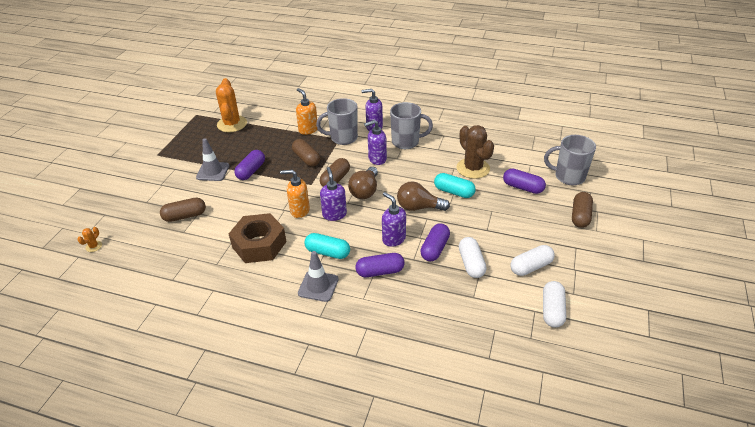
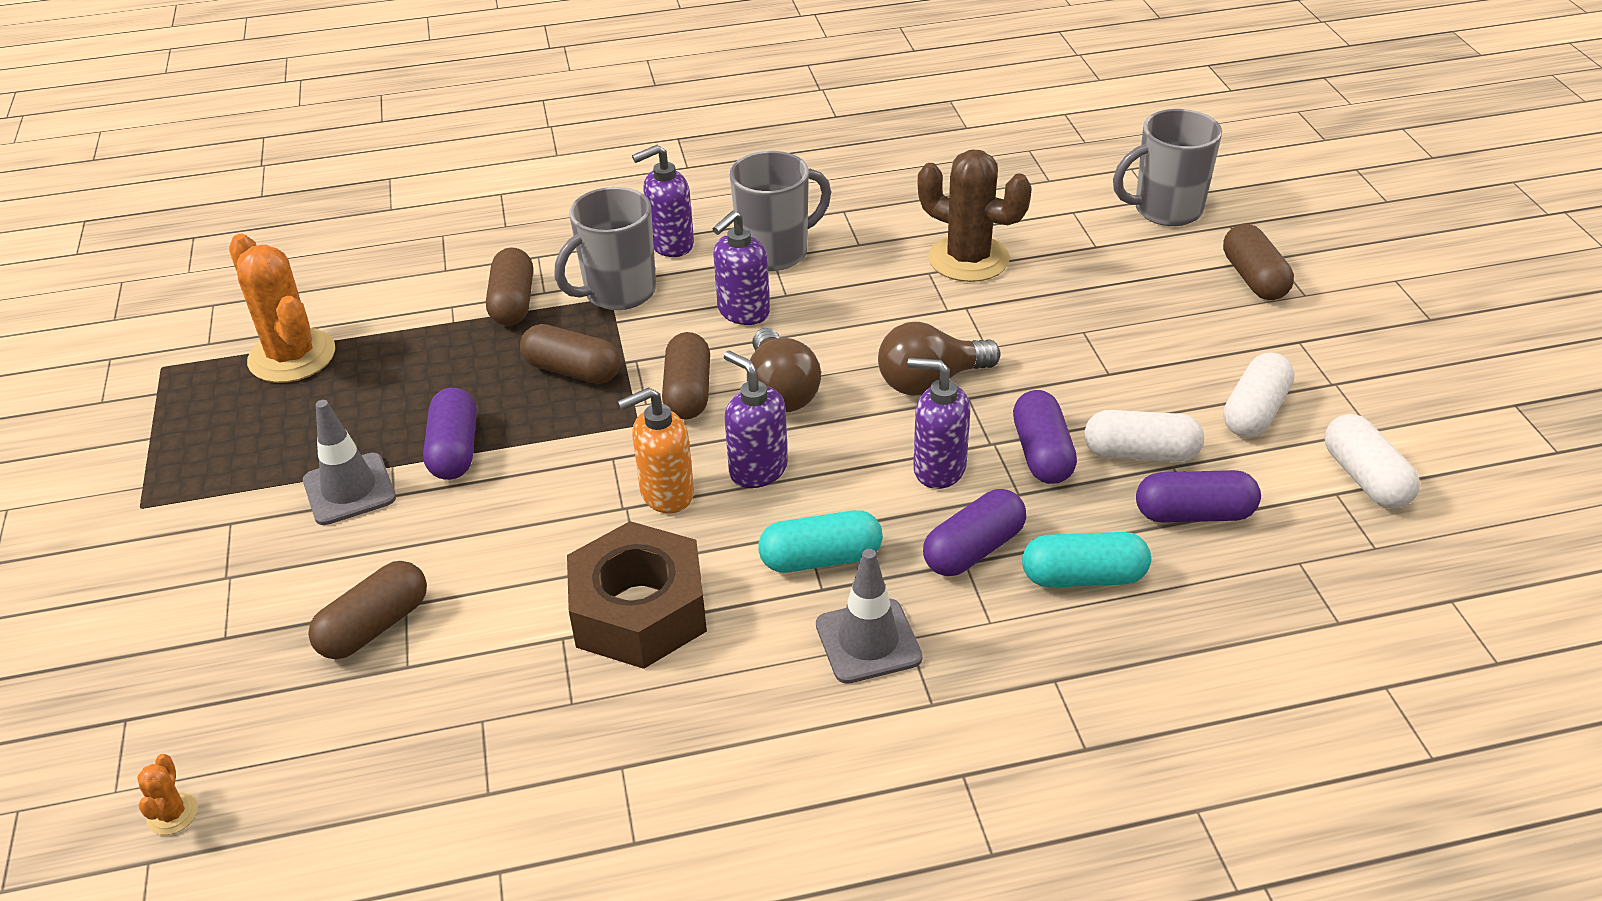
camera: 30 degrees left, 0 degrees up
orange soap dispenser [296,88,317,135] -> brown capsule [486,247,533,326]
turquoise capsule [434,173,476,198] -> turquoise capsule moved to [1022,532,1151,587]
white capsule [459,237,487,278] -> white capsule turned 45 degrees counterclockwise [1084,410,1204,462]
purple capsule [503,169,546,194] -> purple capsule moved to [1136,470,1261,523]

